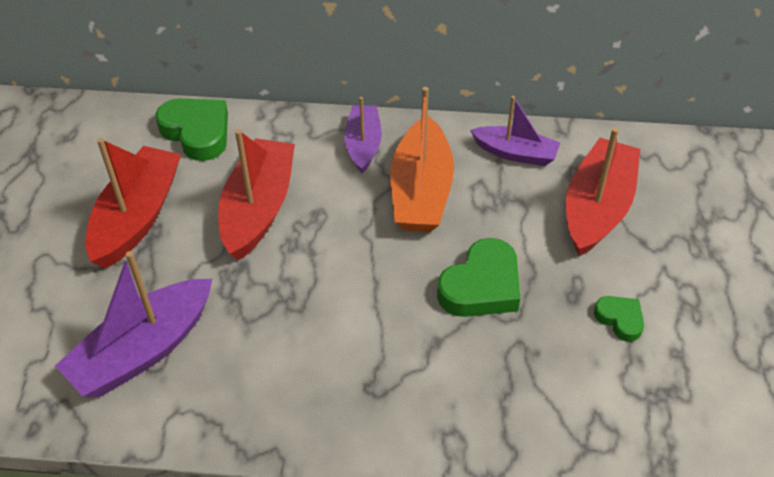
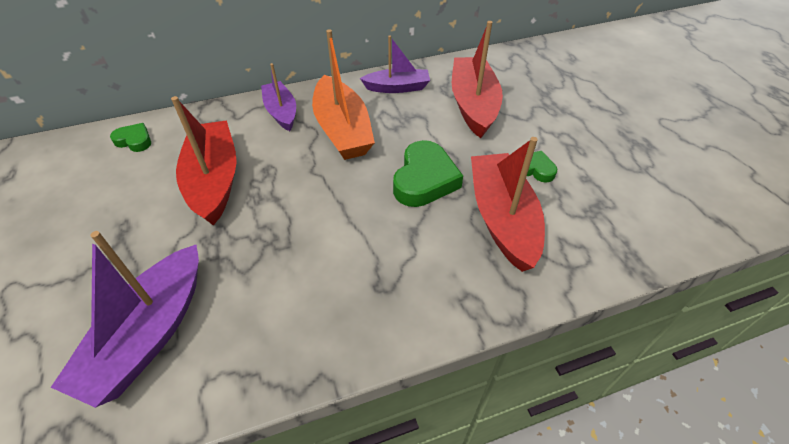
camera: 25 degrees left, 0 degrees up
red boat [85,138,181,269] -> red boat moved to [471,137,545,272]
green heart [156,98,228,161] -> green heart [110,123,151,152], size x0.55

